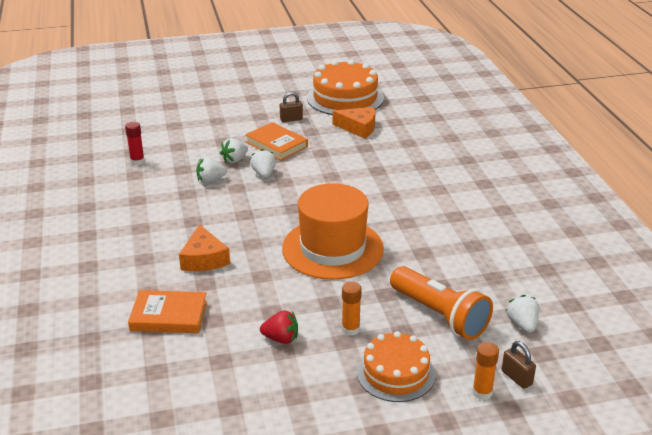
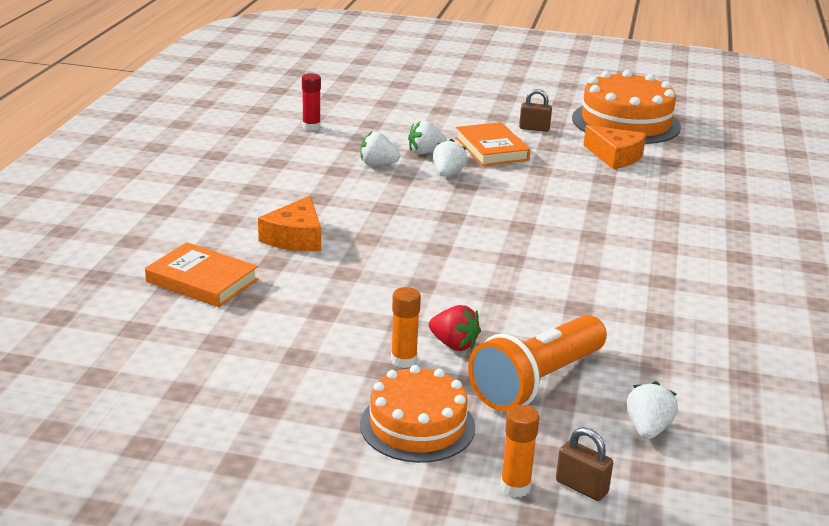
camera: 25 degrees right, 5 degrees down
red strawberry [260,310,298,344] -> red strawberry moved to [429,305,481,351]
orange hat [282,183,384,280] -> none
orange flashlight [390,266,493,340] -> orange flashlight turned 60 degrees clockwise [468,315,607,411]
brown padlock [502,341,536,389] -> brown padlock turned 45 degrees counterclockwise [556,427,613,501]

